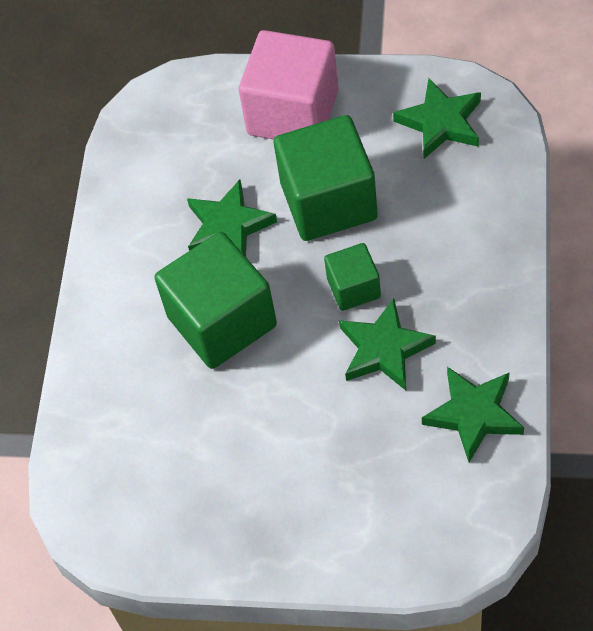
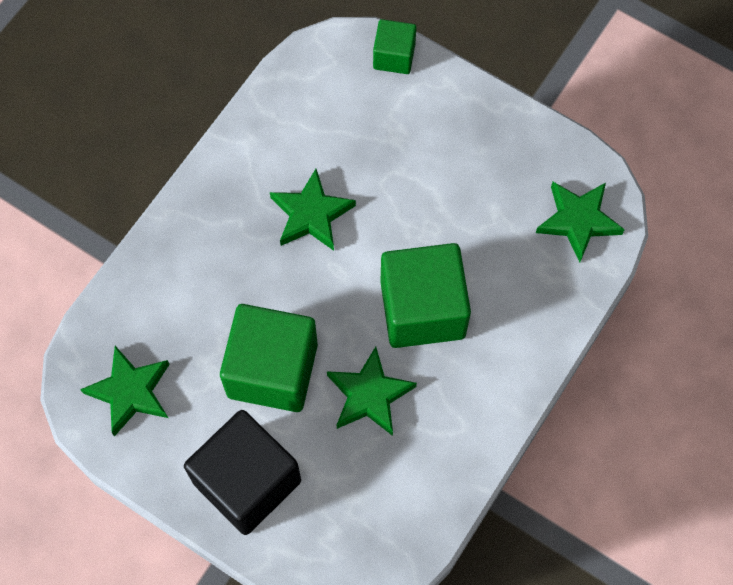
camera: 160 degrees left, 10 degrees up
pink cube [239,30,339,140] -> black cube [184,410,301,535]
green cube [324,243,381,311] -> green cube moved to [373,19,417,74]
green star [422,367,524,462] -> green star moved to [536,182,625,262]

